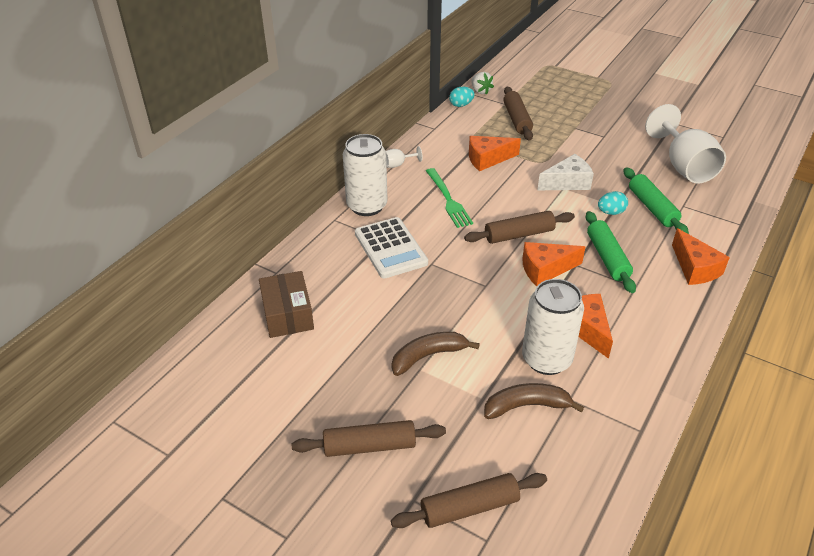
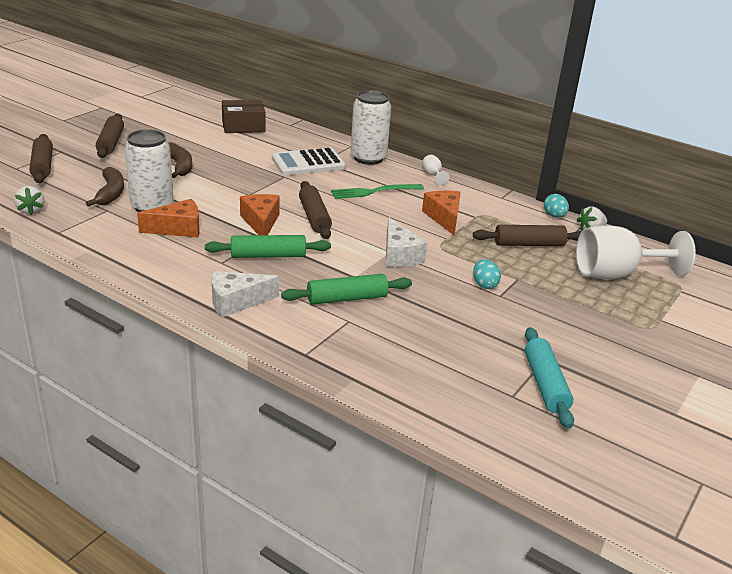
camera: 90 degrees right, 10 degrees down
turquoise egg [598,191,628,215] -> turquoise egg moved to [473,259,501,289]
white goblet [645,104,726,183] -> white goblet moved to [576,225,696,279]
orange cheese [672,228,730,285] -> white cheese [211,271,279,318]
none -> white strawberry [14,186,44,215]
none -> turquoise rolling pin [525,327,574,428]

